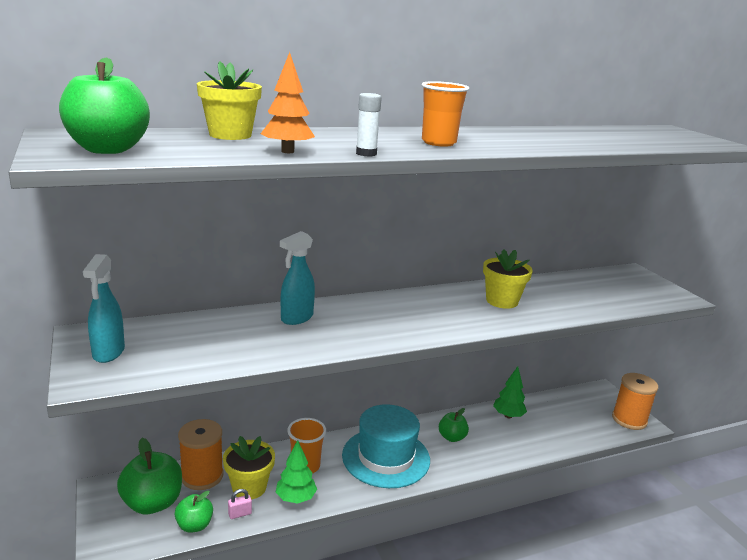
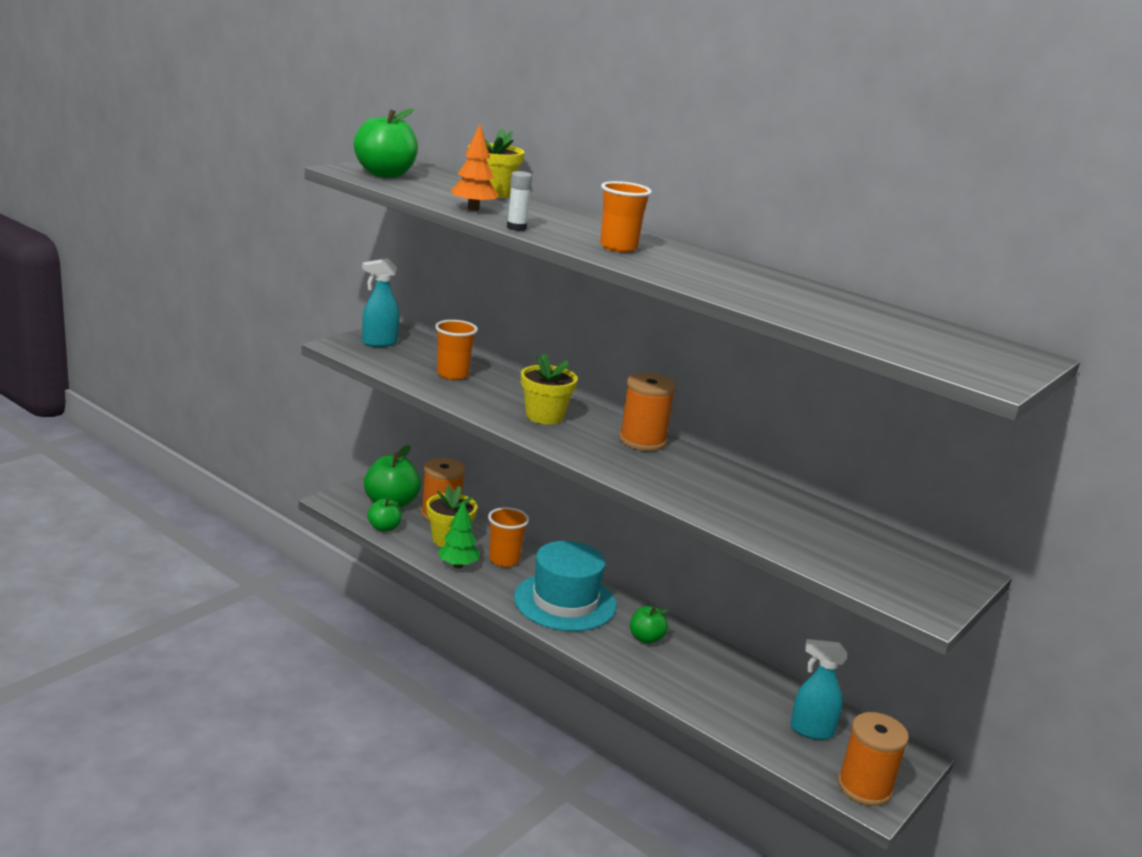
camera: 60 degrees right, 0 degrees up
pink padlock [228,489,252,519] -> none
turquoise spray bottle [280,231,315,325] -> turquoise spray bottle moved to [790,639,847,740]
yellow flower pot [483,249,533,309] -> yellow flower pot moved to [521,353,578,425]
green tree [493,366,527,418] -> none
none -> orange cup [435,320,478,380]
none -> orange spool [619,373,676,451]

